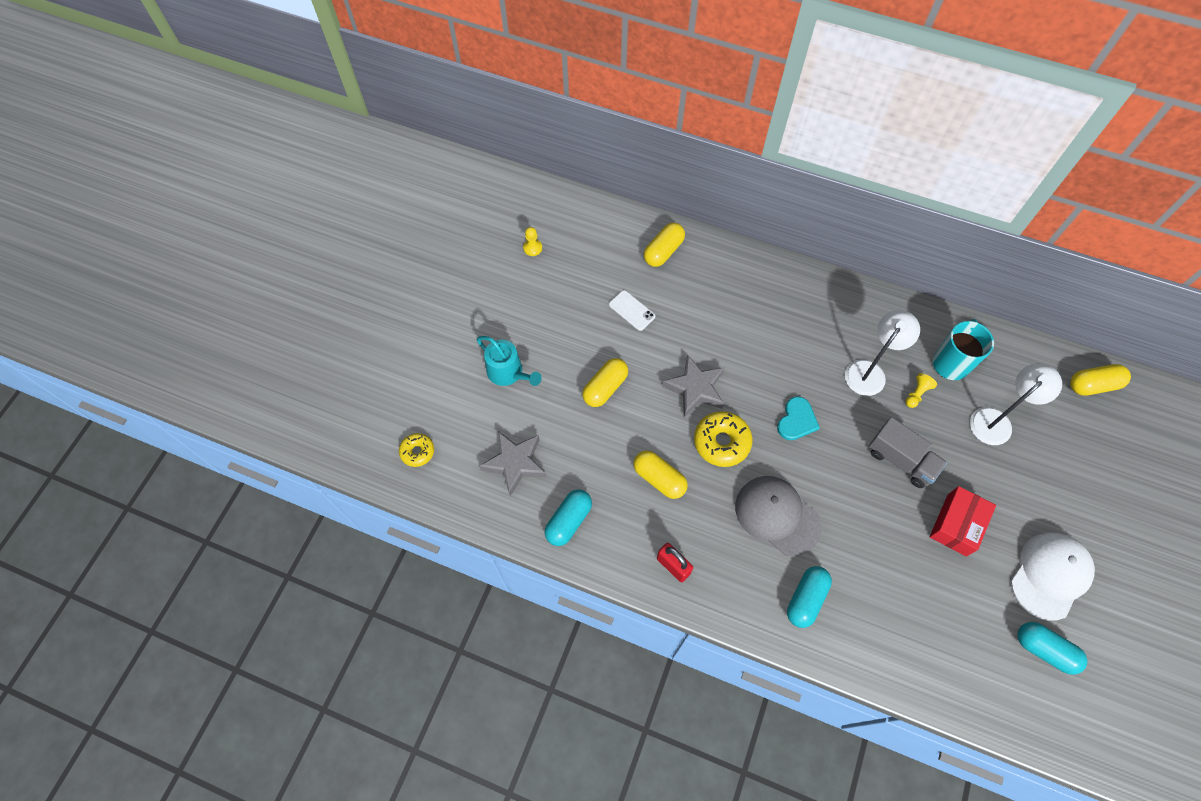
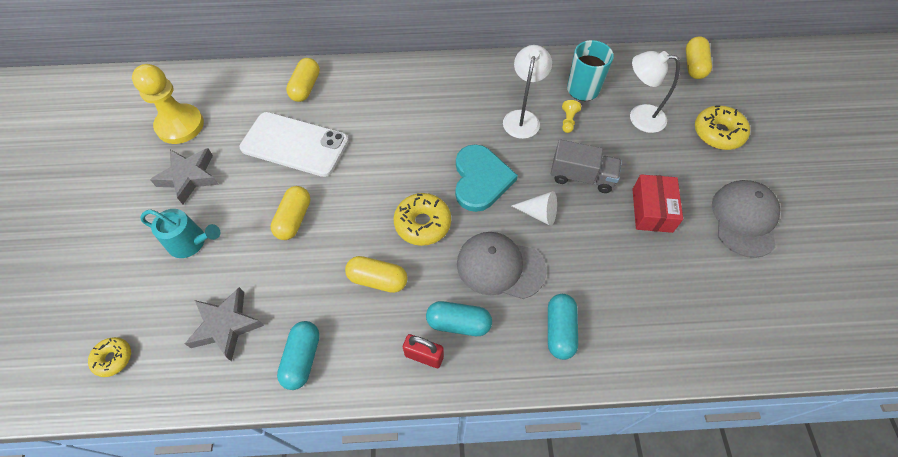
camera: 25 degrees left, 5 degrees down
yellow pawn [523,227,542,256] -> yellow pawn [132,64,204,144], size x2.46
white phone [609,290,655,331] -> white phone [240,112,349,177], size x2.25
grey star [662,354,724,417] -> grey star moved to [150,148,219,204]
turquoise heart [777,396,820,440] -> turquoise heart [455,144,518,212], size x1.65
white lamp [970,363,1062,445] -> white lamp turned 105 degrees counterclockwise [630,51,680,133]
white cap [1011,533,1095,621] -> grey cap [712,180,781,258]
turquoise capsule [1017,622,1087,675] -> turquoise capsule moved to [426,301,492,336]
yellow capsule [1070,364,1131,396] -> yellow capsule turned 45 degrees counterclockwise [686,36,712,79]
none -> white cone [512,191,557,226]
none -> yellow donut [695,105,750,150]

